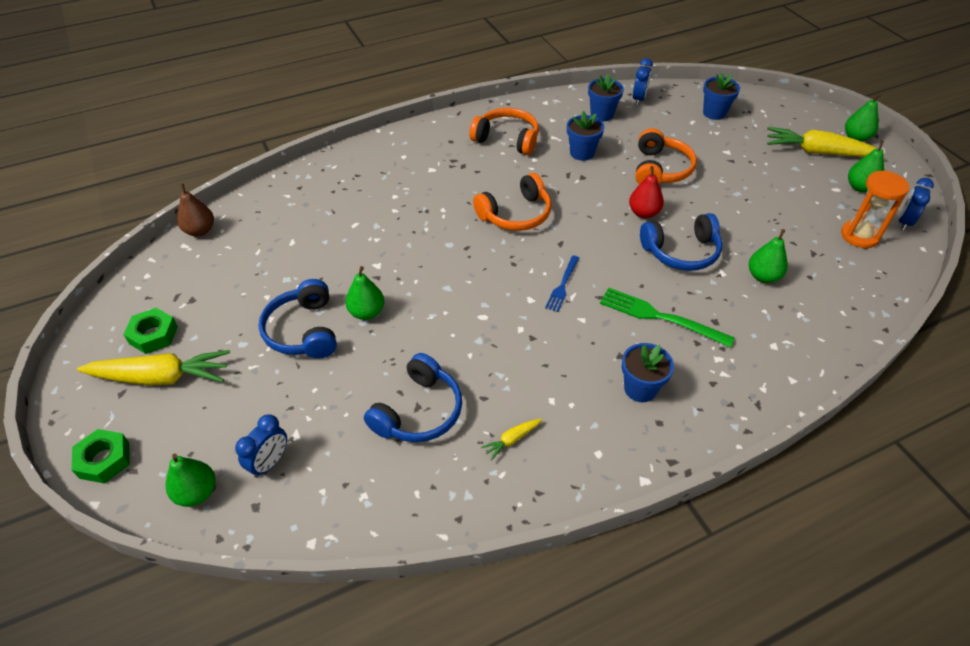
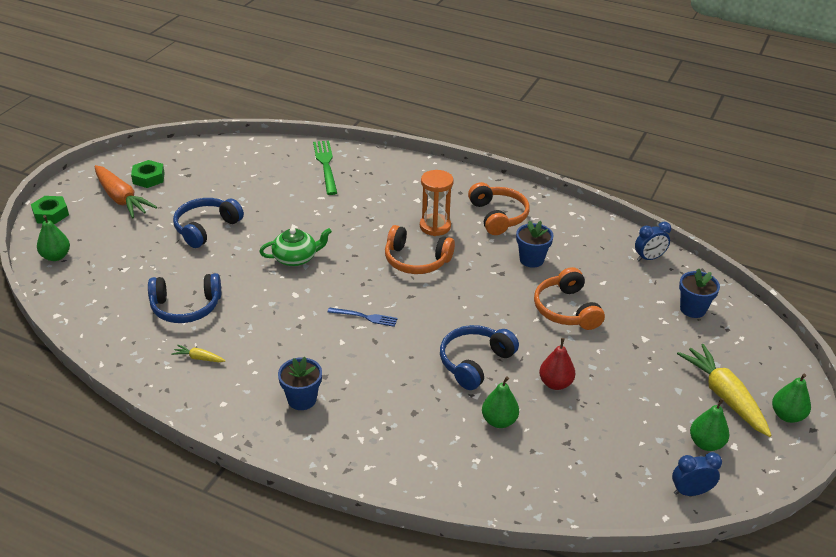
camera: 50 degrees right, 10 degrees down
yellow carrot [77,350,230,386] -> orange carrot [95,165,157,218]
brown pear [177,183,214,237] -> none
blue clock [235,414,287,478] -> none
green pear [345,266,385,320] -> none
blue fork [545,255,579,312] -> blue fork turned 150 degrees counterclockwise [328,307,398,327]
blue flower pot [588,74,624,121] -> none
green fork [600,287,735,348] -> green fork moved to [313,141,337,195]
red pear [629,166,664,218] -> red pear moved to [539,338,575,390]
orange headphones [635,128,697,184] -> orange headphones turned 105 degrees clockwise [534,267,605,330]
blue headphones [640,213,722,271] -> blue headphones turned 90 degrees clockwise [440,325,519,390]
orange hourglass [841,170,909,248] -> orange hourglass moved to [420,170,454,236]
none -> green teapot [259,228,332,266]

